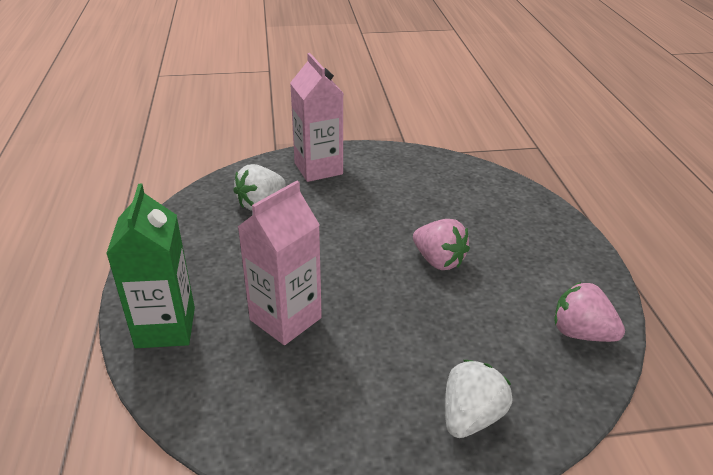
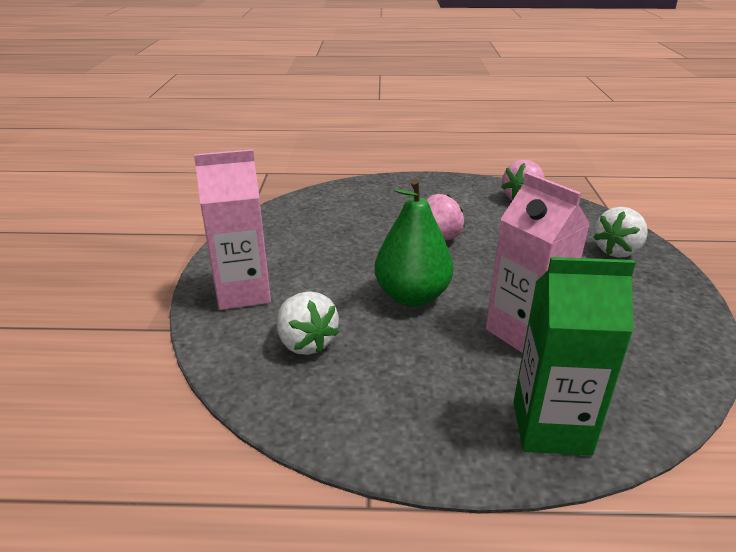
camera: 80 degrees left, 5 degrees down
white strawberry [445,360,513,438] -> white strawberry turned 90 degrees counterclockwise [593,207,648,258]
none -> green pear [375,179,453,307]

